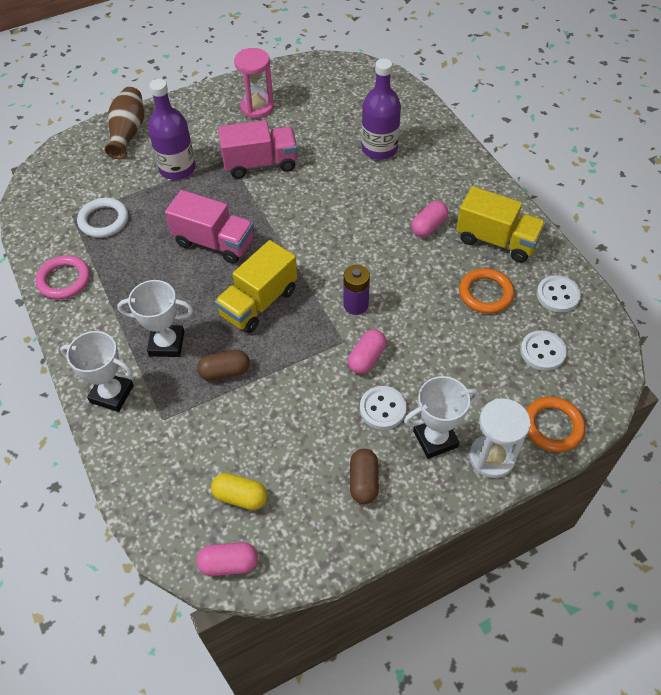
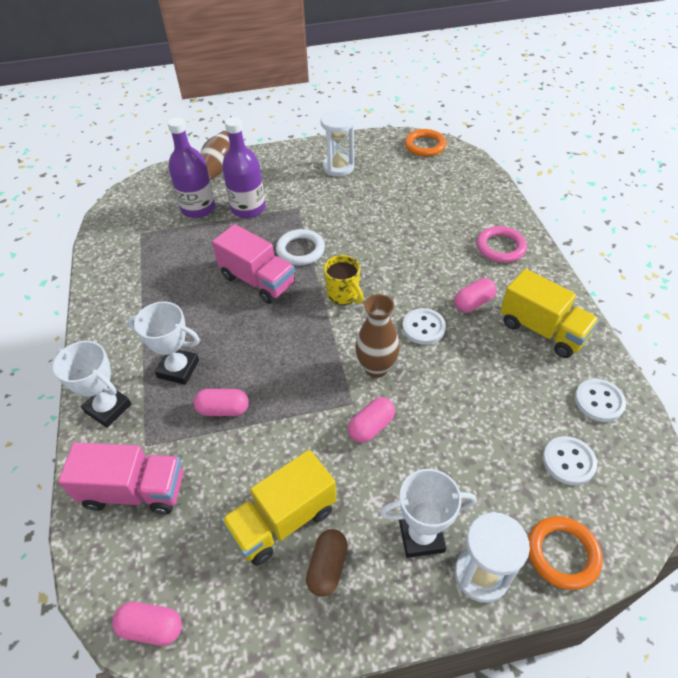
camera: 15 degrees right, 5 degrees down
pink ring [35,255,90,299] -> pink ring moved to [477,226,527,263]
white ring [77,198,128,238] -> white ring moved to [276,229,325,265]
brown capsule [197,350,250,381] -> pink capsule [193,389,249,416]
yellow capsule [211,473,267,510] -> none
yellow truck [215,240,297,333] -> yellow truck moved to [221,450,337,566]
pink truck [218,120,298,179] -> pink truck moved to [58,442,183,514]
pink hourglass [234,48,274,118] -> white hourglass [320,109,354,177]
purple battery [344,265,370,315] -> brown vase [355,294,400,378]
white button [360,386,407,430] -> white button moved to [403,308,446,345]
purple bottle [361,58,401,160] -> purple bottle moved to [168,117,215,218]
orange ring [459,268,514,314] -> orange ring moved to [405,129,446,157]
none -> yellow mug [324,255,364,305]

